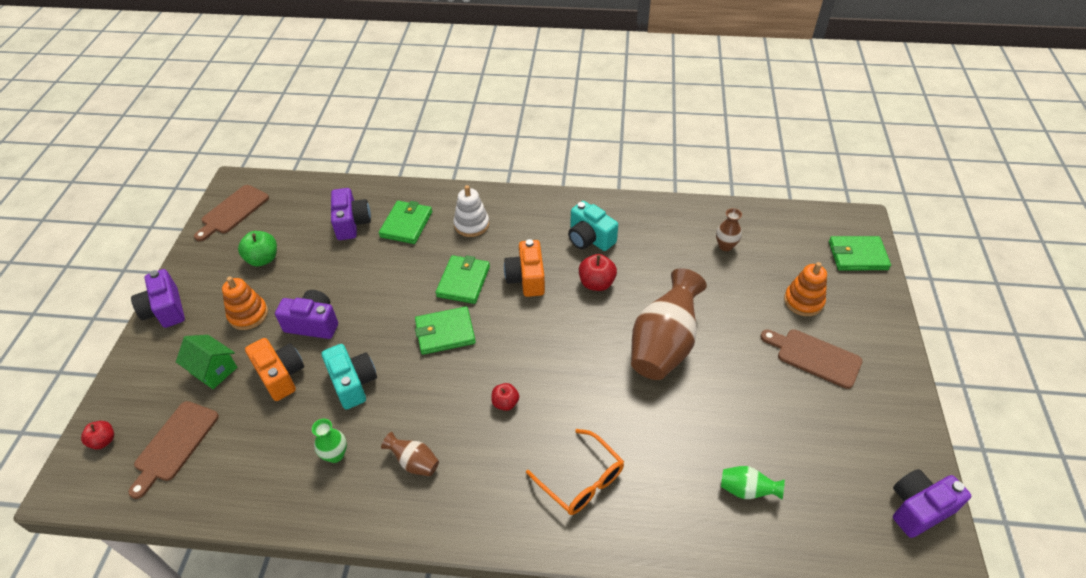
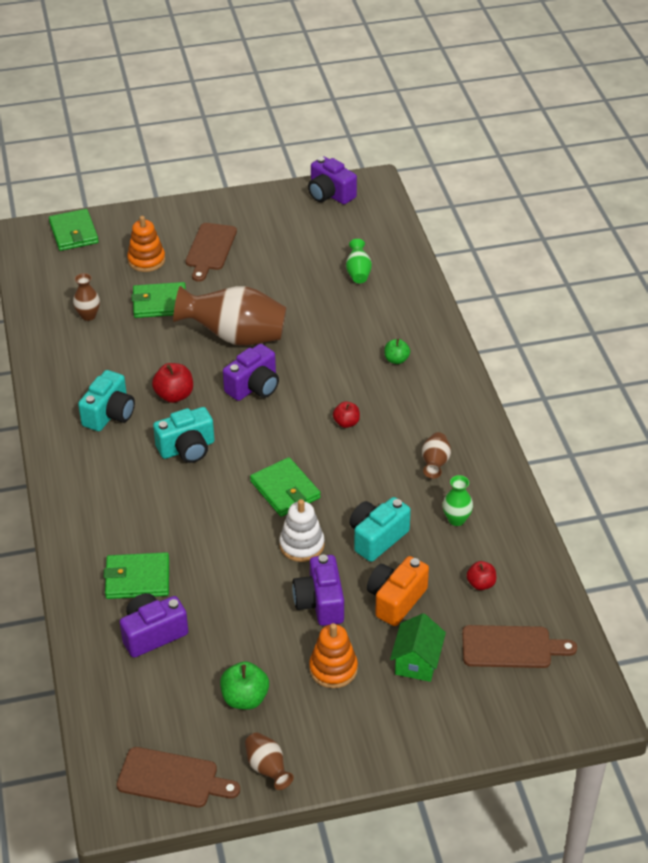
camera: 110 degrees left, 5 degrees down
red apple [81,421,114,450] -> red apple moved to [466,561,496,590]
purple camera [131,269,185,328] -> purple camera moved to [223,344,279,401]
green wallet [436,255,490,304] -> green wallet moved to [131,282,186,318]
white stacking toy [454,185,489,237] -> white stacking toy moved to [279,499,325,562]
orange camera [504,239,545,297] -> turquoise camera [153,407,214,463]
orange glasses [526,429,624,515] -> green apple [384,339,410,364]
none -> brown vase [245,733,294,790]

